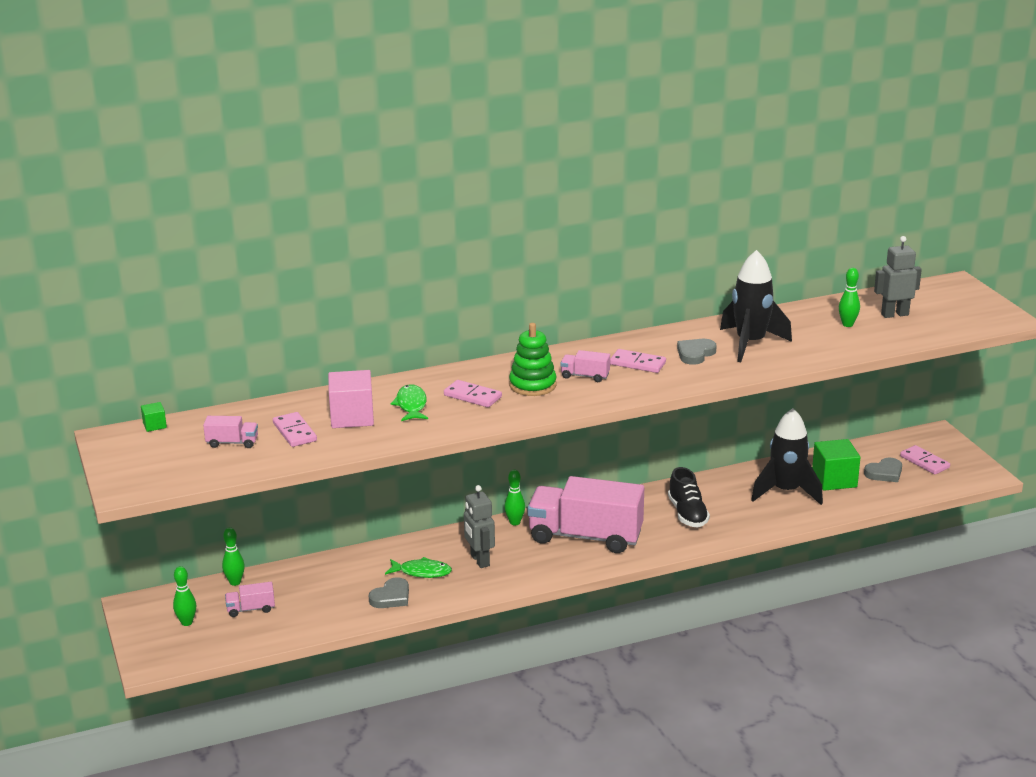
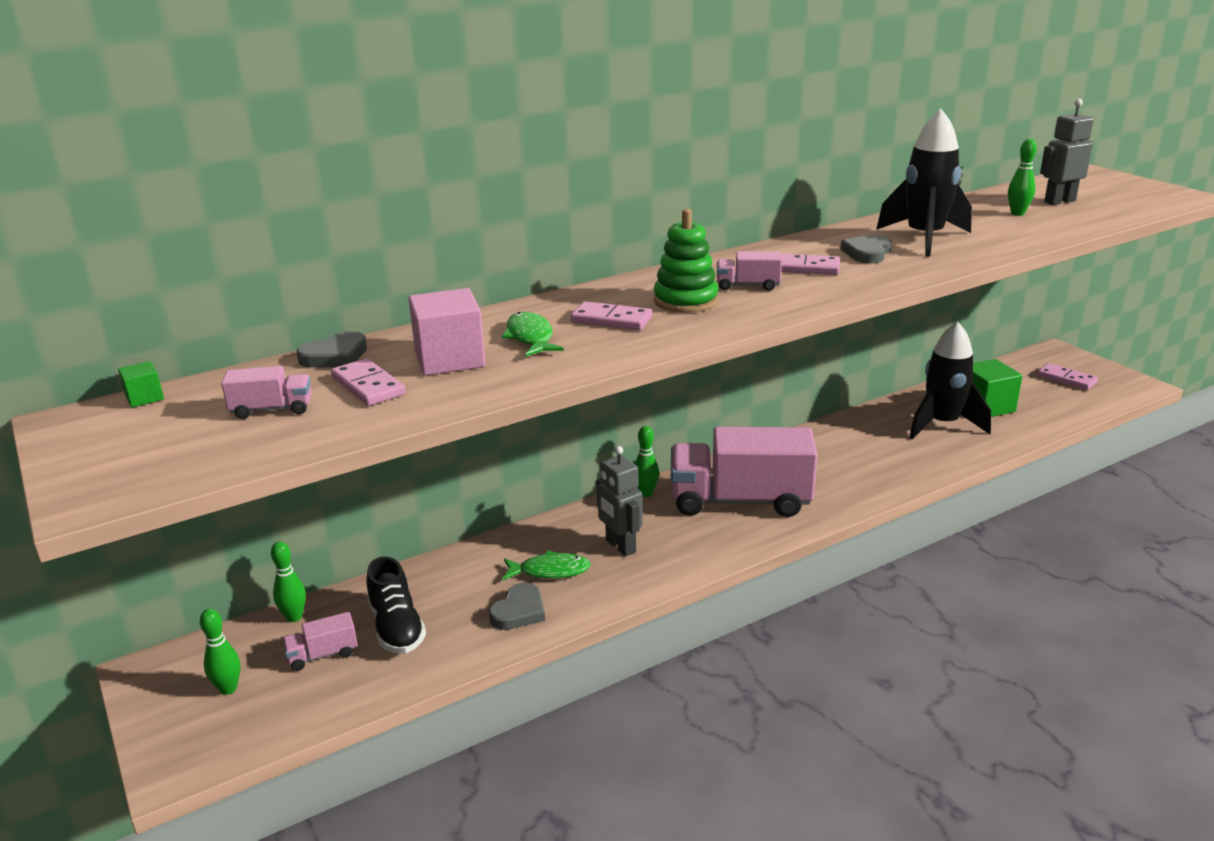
camera: 10 degrees left, 0 degrees up
black shoe [668,467,710,527] -> black shoe moved to [366,556,426,654]
grey heart [864,458,902,482] -> grey heart moved to [296,331,367,368]

